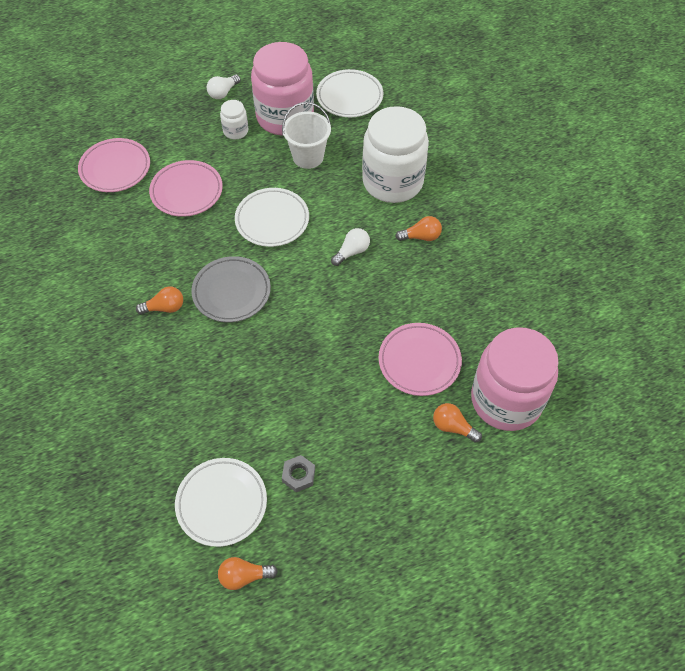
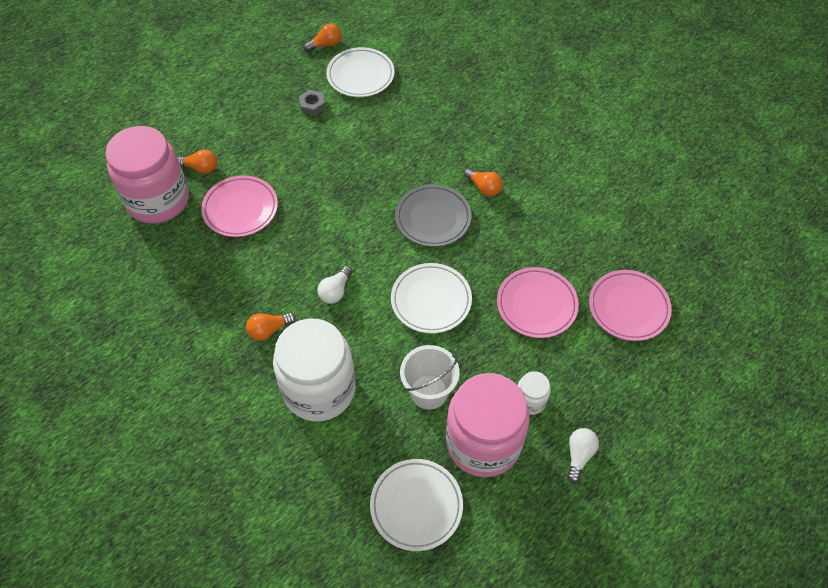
camera: 160 degrees right, 0 degrees up
orange light bulb [136,287,183,314] -> orange light bulb turned 105 degrees counterclockwise [464,168,503,197]

